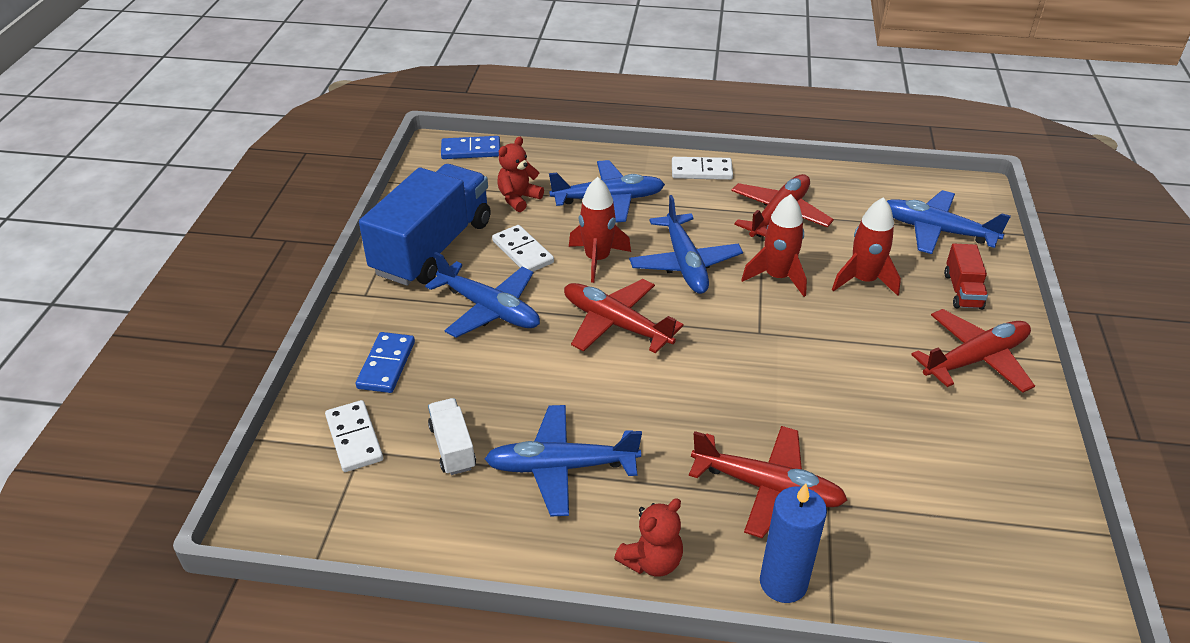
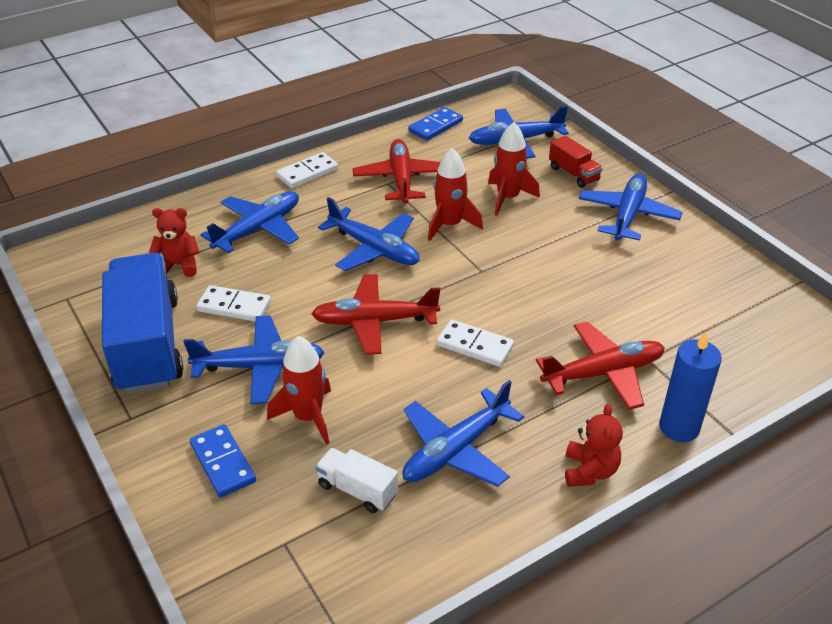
camera: 40 degrees left, 0 degrees up
white domino [325,400,383,472] -> white domino moved to [436,319,514,367]
blue domino [441,136,500,159] -> blue domino moved to [408,107,463,141]
red teddy bear [497,137,544,212] -> red teddy bear turned 90 degrees clockwise [149,208,199,277]
red rocket [569,177,631,283] -> red rocket moved to [267,336,331,445]
red plane [911,309,1035,393] -> blue plane [579,173,683,241]

